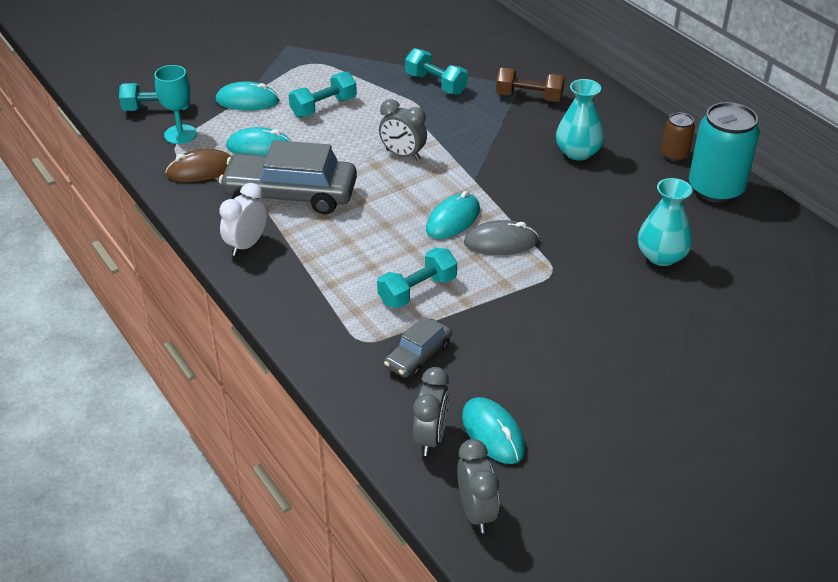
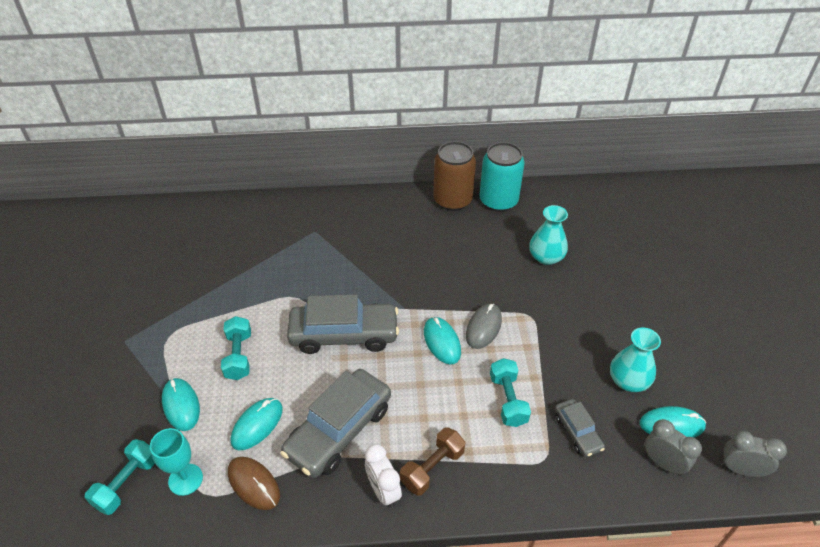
camera: 60 degrees left, 5 degrees up
brown mouse [165,149,232,182] -> brown mouse turned 60 degrees counterclockwise [228,457,280,510]
turquoise mouse [216,81,279,110] -> turquoise mouse turned 60 degrees counterclockwise [162,378,200,431]
grey clock [379,99,427,161] -> grey car [287,294,399,354]
turquoise dumbbell [405,48,468,95] -> none
brown dumbbell [496,68,565,102] -> brown dumbbell moved to [400,427,465,496]
turquoise vase [556,79,604,160] -> turquoise vase moved to [610,327,661,392]
brown can [661,113,695,162] -> brown can [433,141,476,211], size x1.95

